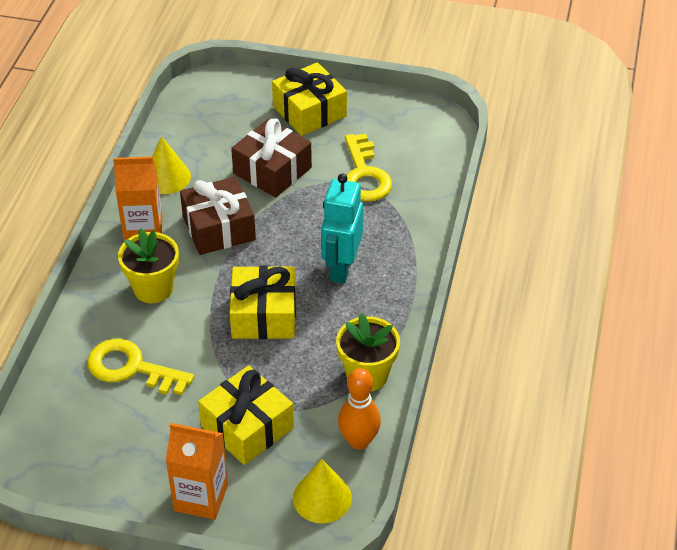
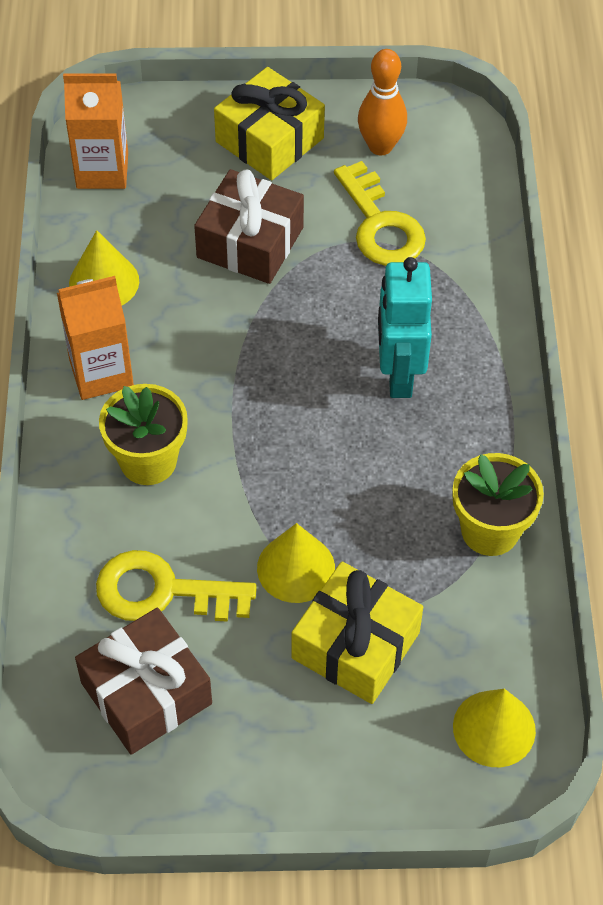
camera: 15 degrees left, 10 degrees up
orange carton [166,423,228,520] -> orange carton moved to [63,74,128,189]
brown gift [180,177,256,255] -> brown gift moved to [75,608,212,755]
yellow gift [230,266,296,339] -> none
orange bowling pin [338,368,381,450] -> orange bowling pin moved to [358,49,407,155]
none -> yellow cone [257,523,335,603]

